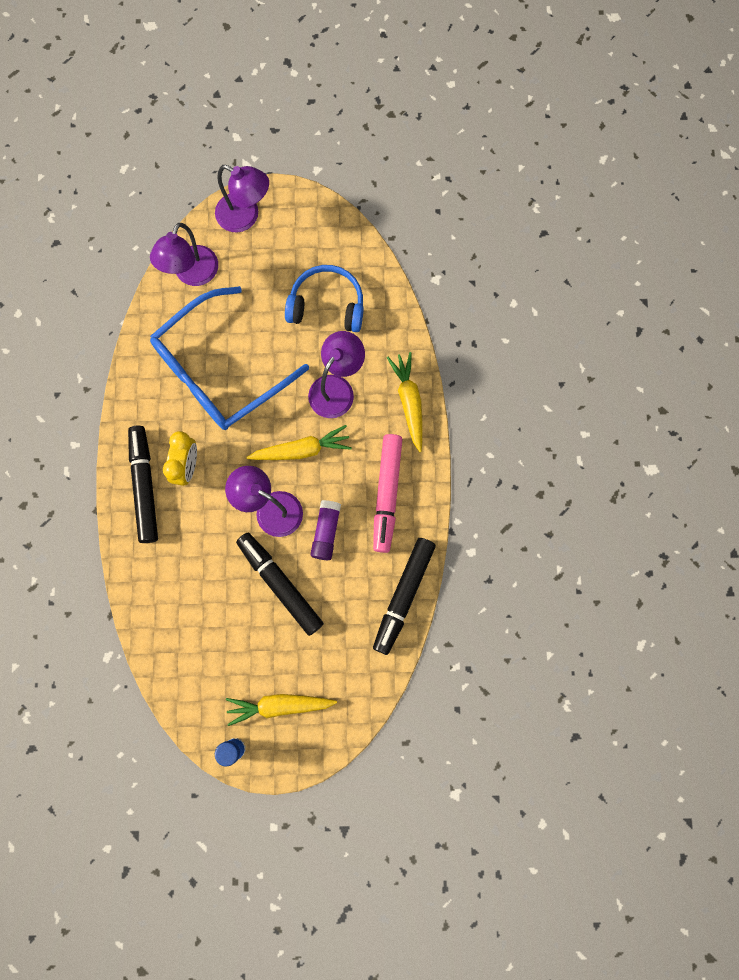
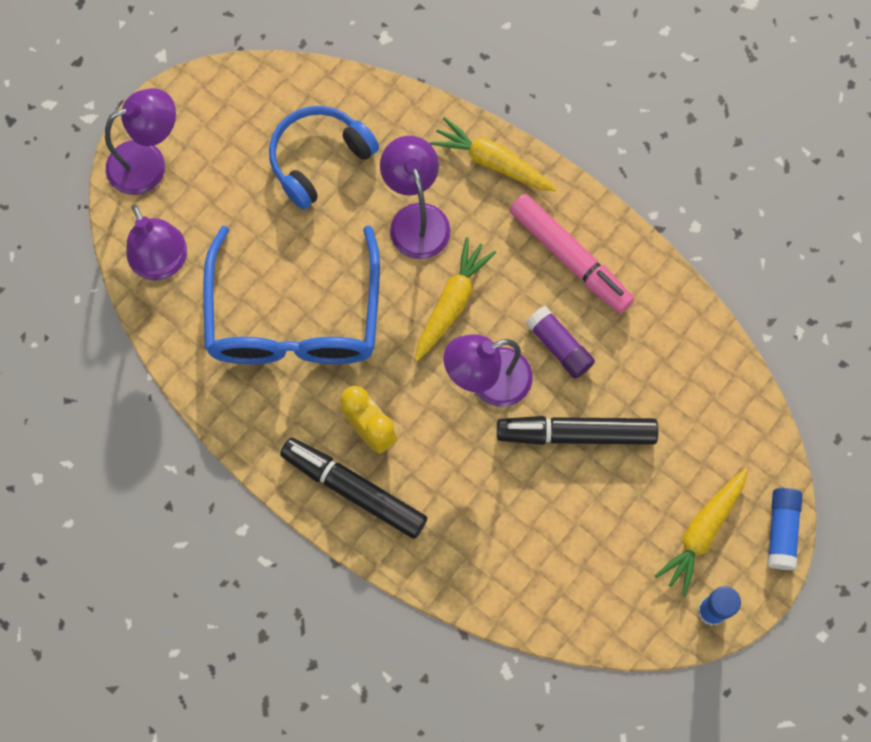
camera: 50 degrees left, 5 degrees down
black marker [373,538,436,655] -> none
none -> blue glue stick [767,488,802,570]

